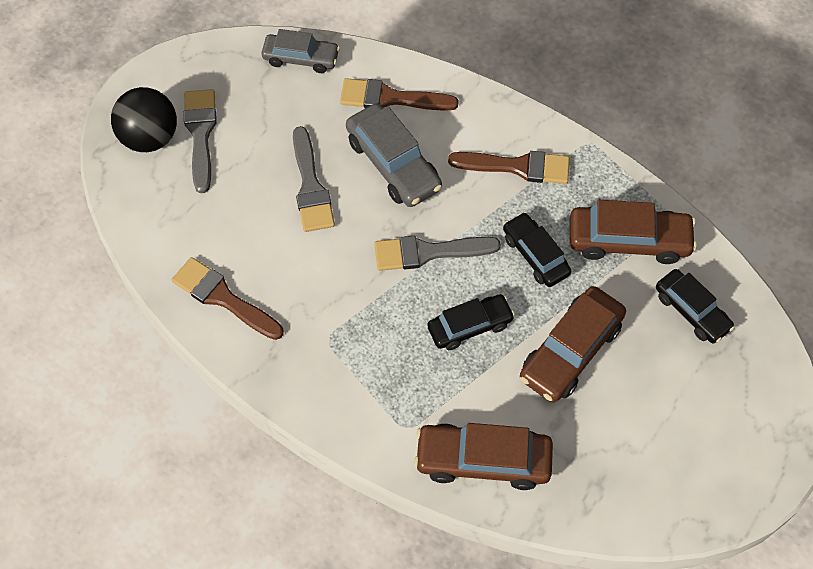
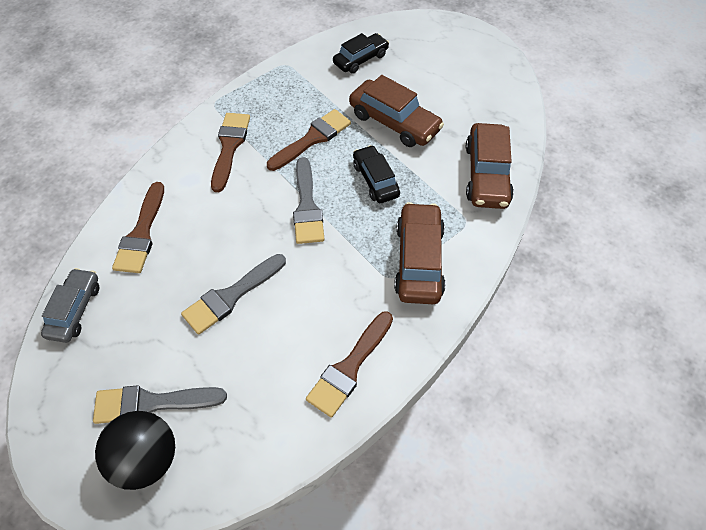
camera: 90 degrees left, 5 degrees down
grey brush [293,126,335,232] -> grey brush turned 150 degrees clockwise [181,254,286,335]
grey car [346,103,442,207] -> none
black car [503,212,571,287] -> brown brush [267,109,351,171]
brown car [570,200,697,264] -> brown car moved to [394,202,445,304]

